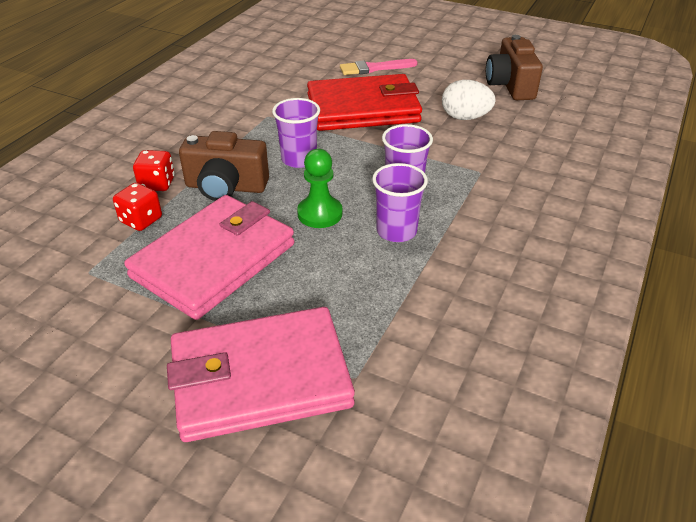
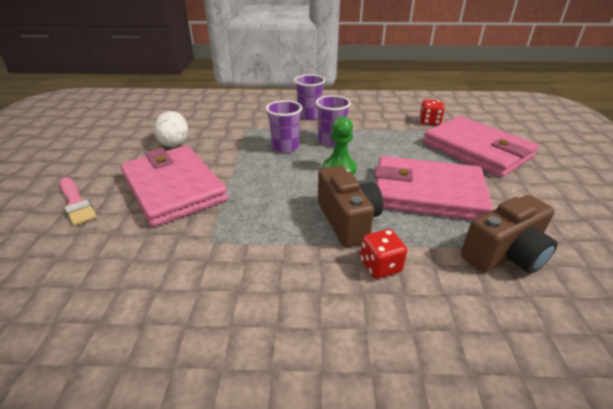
camera: 115 degrees left, 5 degrees down
red dice [113,183,162,231] -> red dice moved to [420,100,445,125]
purple cup [272,98,320,168] -> purple cup moved to [294,74,325,120]
red wallet [307,74,422,131] -> pink wallet [120,146,228,227]
brown camera [486,35,543,100] -> brown camera moved to [461,195,558,273]

